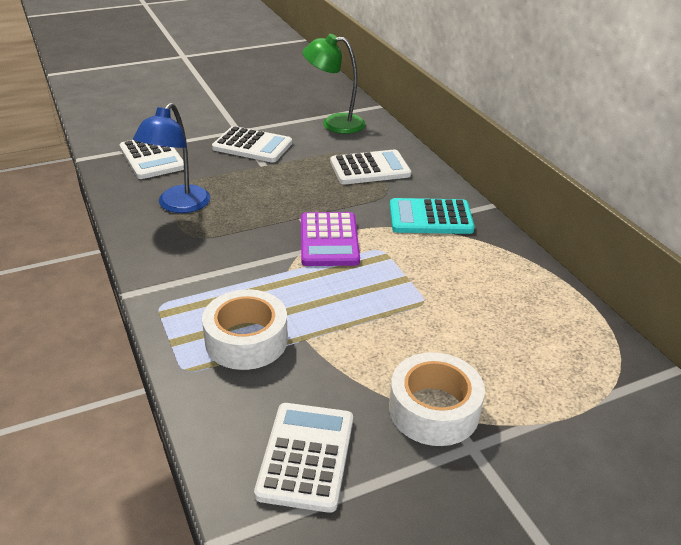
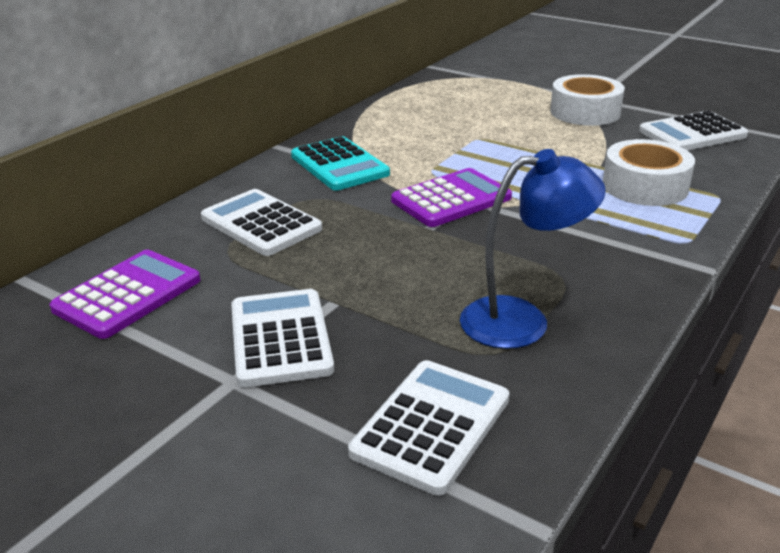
camera: 120 degrees left, 5 degrees down
green lamp [303,34,365,134] -> purple calculator [50,250,200,339]

